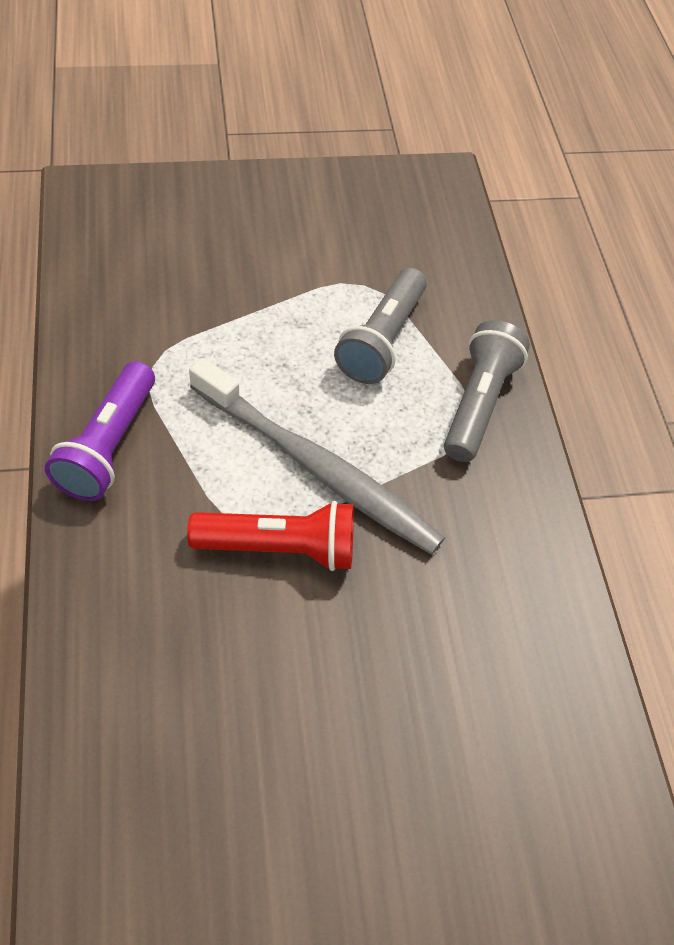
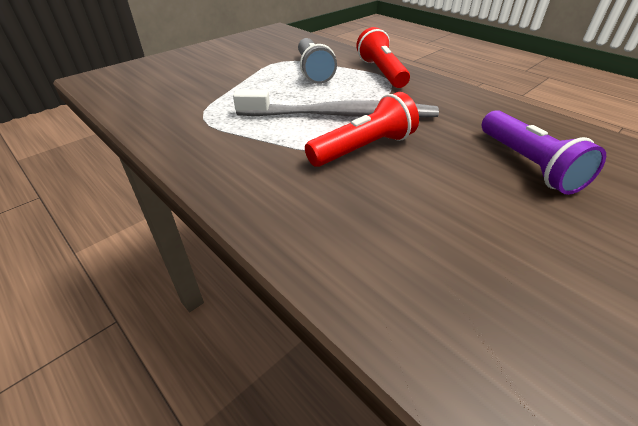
camera: 30 degrees left, 15 degrees down
purple flashlight [45,361,155,501] -> purple flashlight moved to [482,110,606,195]
grey flashlight [444,320,530,462] -> red flashlight [356,27,410,88]

